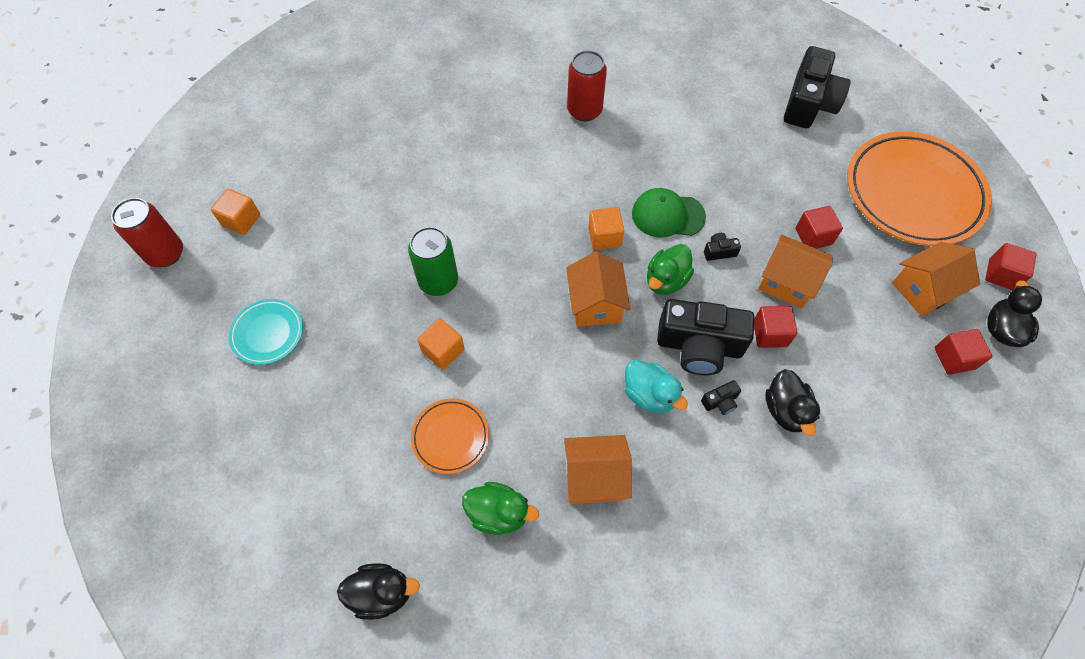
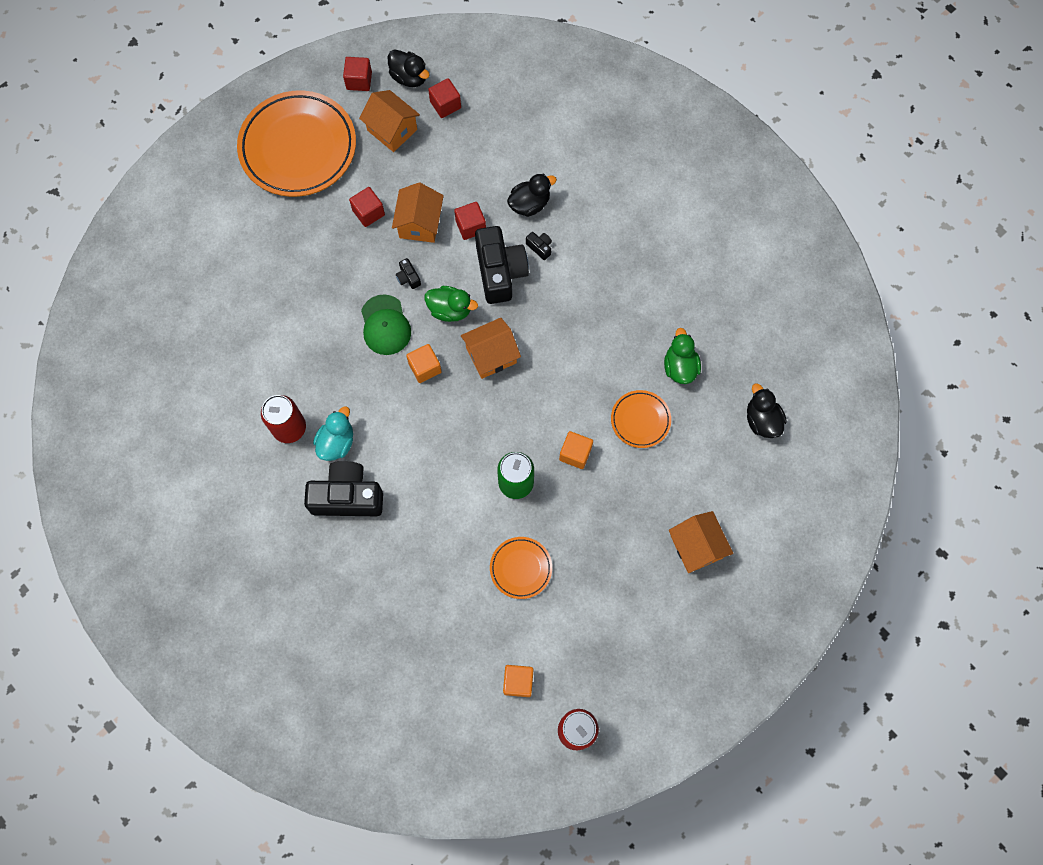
camera: 110 degrees left, 10 degrees up
turquoise plate [229,299,303,365] -> none
orange house [564,435,632,504] -> orange house moved to [669,511,733,573]
turquoise duck [625,360,688,414] -> turquoise duck moved to [313,406,353,461]
black camera [784,46,851,128] -> black camera moved to [304,461,383,516]
black duck [987,280,1042,348] -> black duck turned 135 degrees counterclockwise [388,49,430,87]
none -> orange plate [490,537,552,599]

